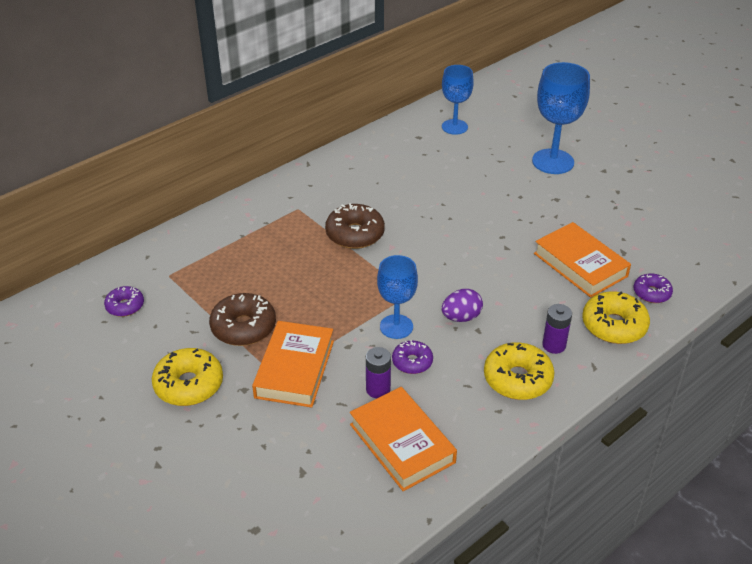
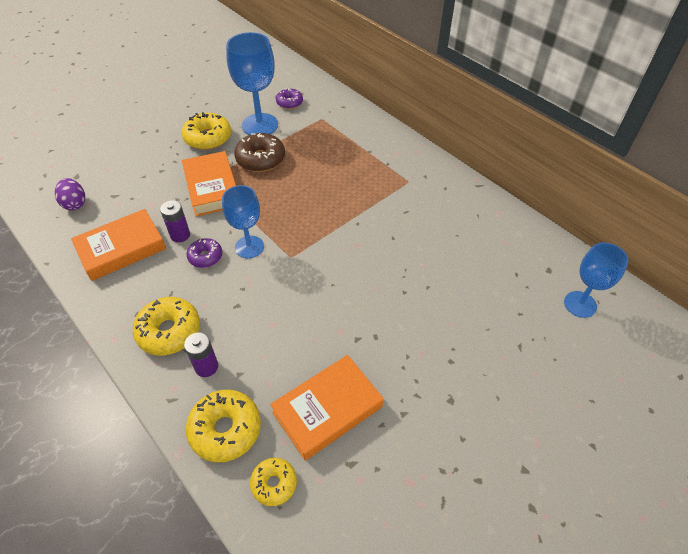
camera: 90 degrees right, 10 degrees up
orange book [252,321,334,408] -> orange book turned 60 degrees clockwise [182,151,236,216]
brown donut [325,203,385,249] -> none
purple egg [442,289,483,322] -> purple egg moved to [55,178,85,210]
blue goblet [532,62,590,174] -> blue goblet moved to [226,32,278,135]
purple donut [634,273,673,303] -> yellow donut [250,458,297,506]

